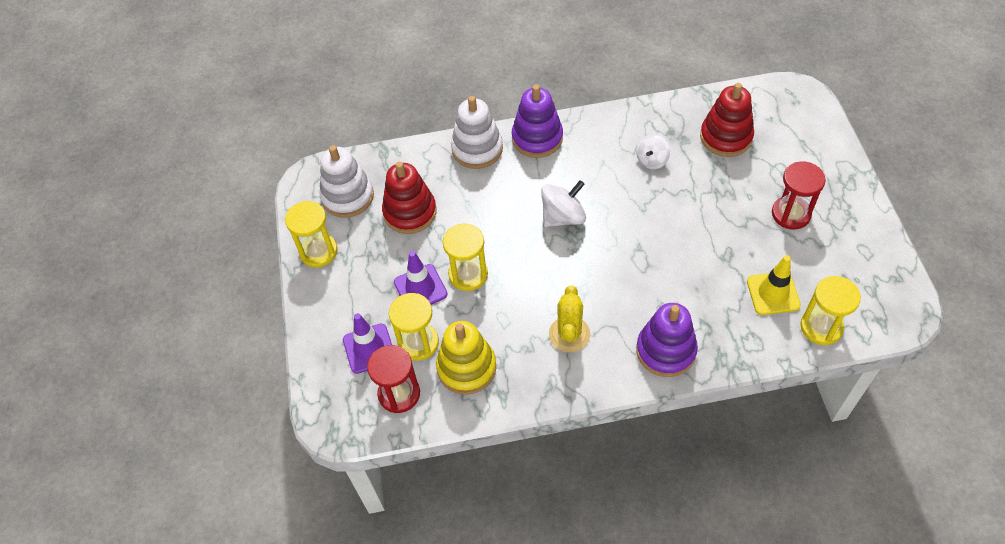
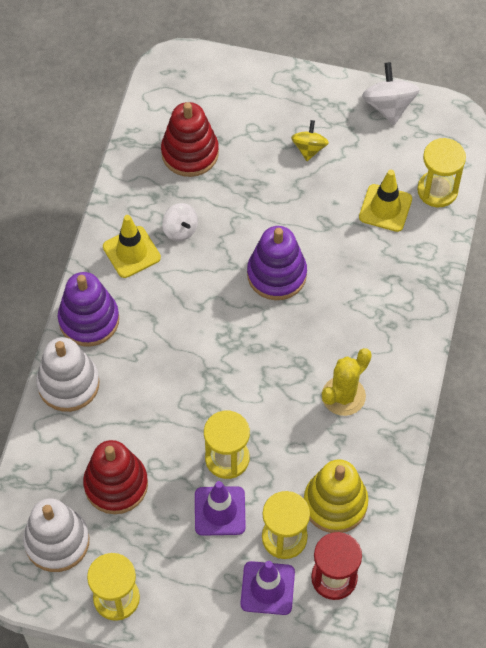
camera: 70 degrees left, 5 degrees up
white spinning top [541,180,586,227] -> white spinning top moved to [362,62,420,125]
yellow cactus [549,285,590,352] -> yellow cactus turned 75 degrees counterclockwise [322,348,372,416]
purple stacking toy [636,303,698,377] -> purple stacking toy moved to [247,226,307,300]
red hourglass [772,161,826,230] -> yellow spinning top [291,120,329,161]
none -> yellow traffic cone [103,215,161,278]

